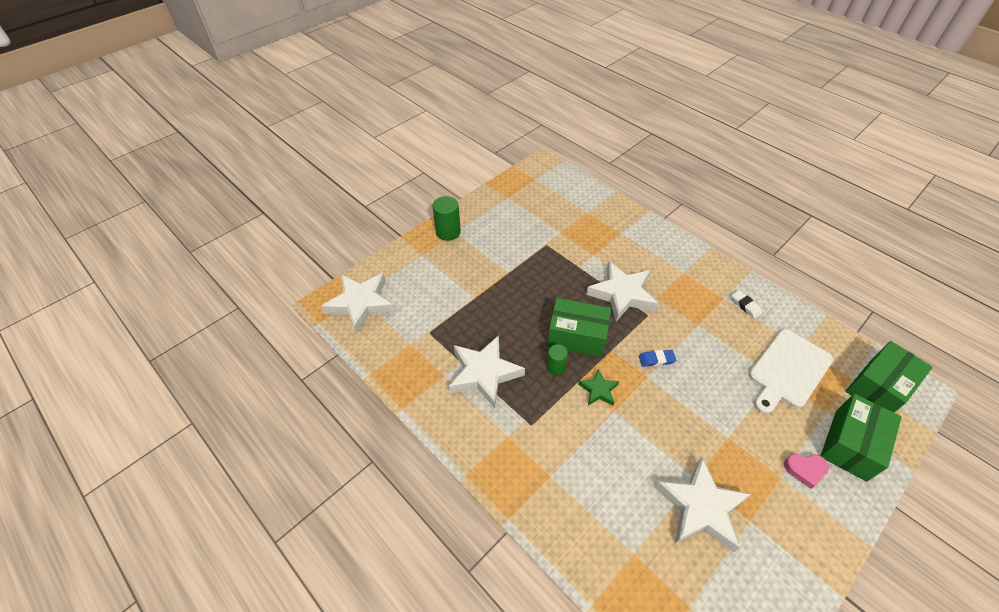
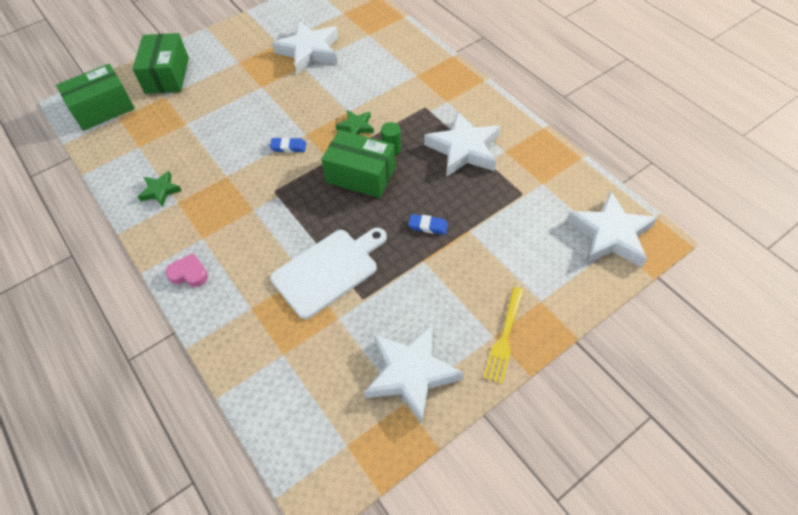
camera: 170 degrees left, 5 degrees up
green cylinder [433,196,461,241] -> yellow fork [483,287,524,384]
white star [586,261,658,322] -> white star moved to [364,324,464,423]
white eraser [732,290,762,319] -> green star [138,171,182,207]
white cutting board [749,329,833,414] -> white cutting board moved to [270,228,387,319]
pink heart [784,454,829,489] -> pink heart moved to [165,253,208,287]
green box [821,394,902,482] -> green box turned 45 degrees counterclockwise [132,33,189,94]
none -> blue eraser [408,214,448,235]

